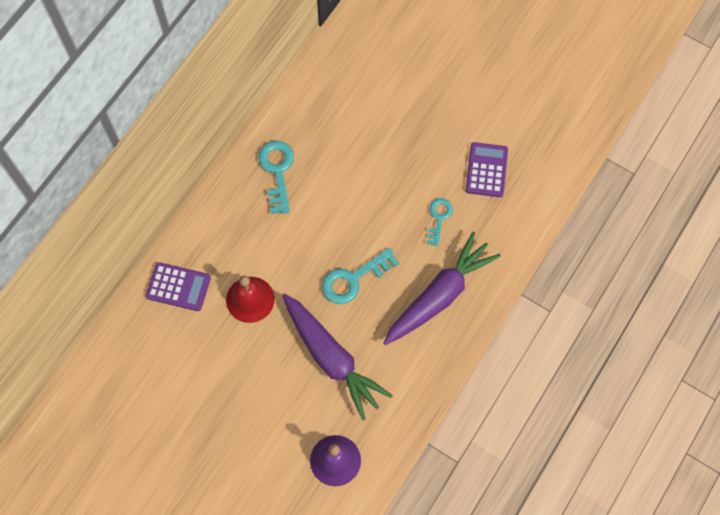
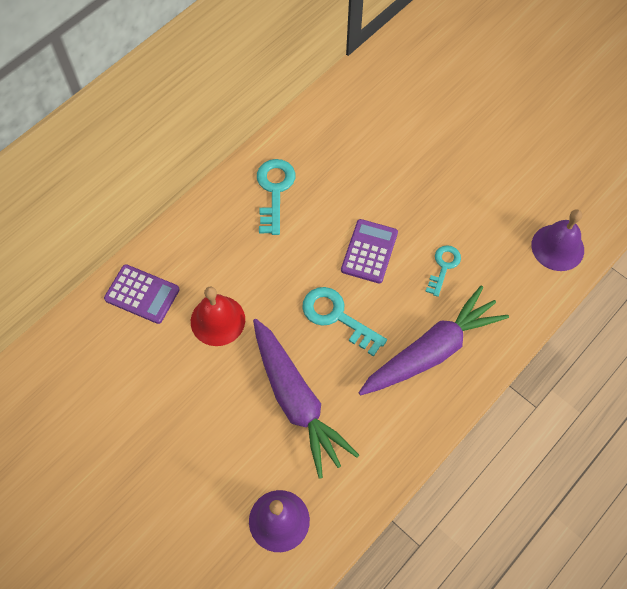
camera: 10 degrees right, 5 degrees down
turquoise key [322,248,399,304] -> turquoise key turned 60 degrees clockwise [302,287,387,357]
purple calculator [466,142,508,197] -> purple calculator moved to [341,219,398,284]
none -> purple bell [531,209,584,271]

